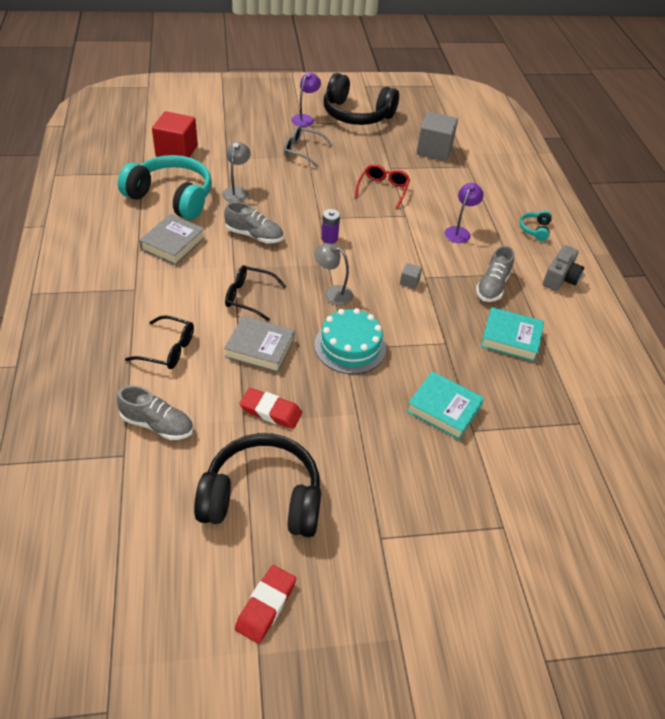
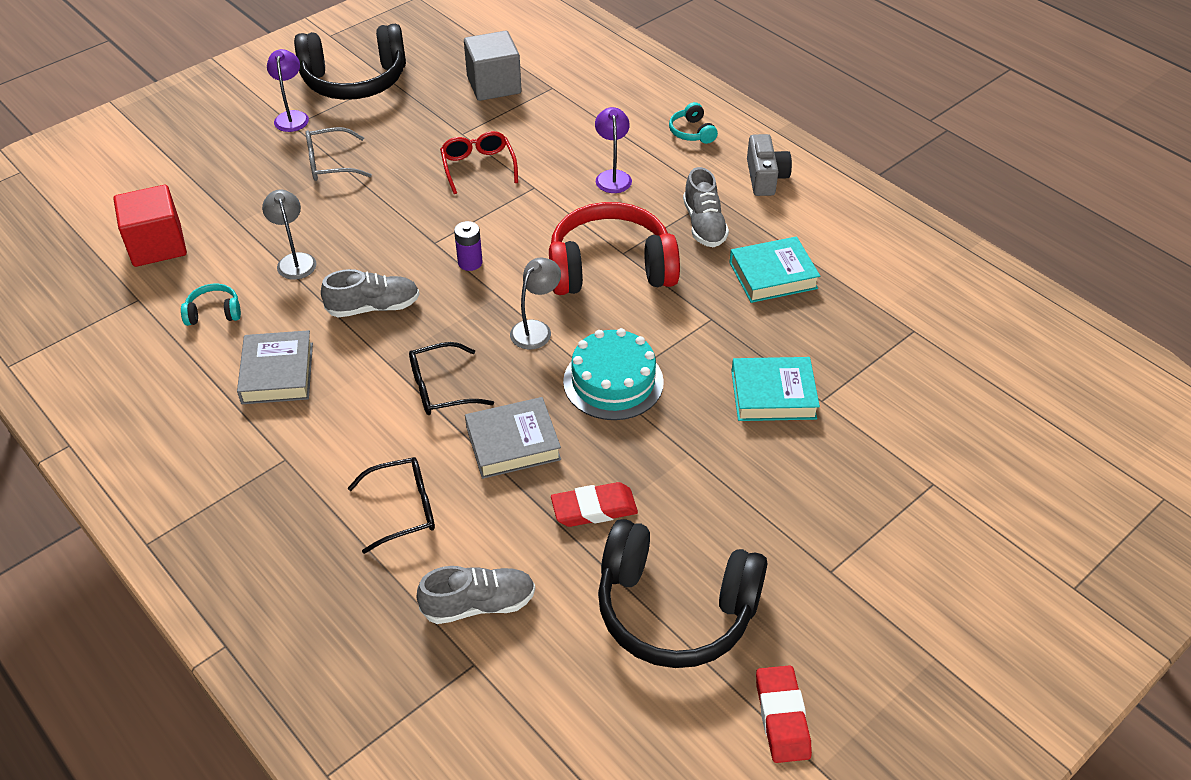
camera: 30 degrees left, 0 degrees up
turquoise headphones [118,155,212,220] -> turquoise headphones [181,284,241,326], size x0.42
black headphones [194,433,321,537] -> black headphones turned 135 degrees counterclockwise [598,519,767,668]
grey lamp [314,244,353,305] -> grey lamp turned 135 degrees clockwise [510,257,561,350]
grey cube [400,263,422,289] -> red headphones [549,202,680,295]

